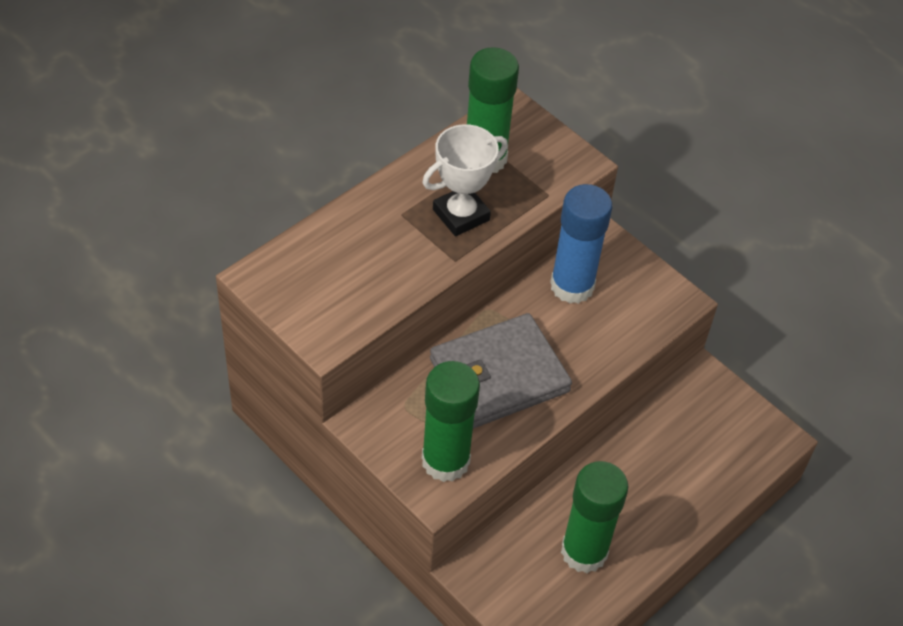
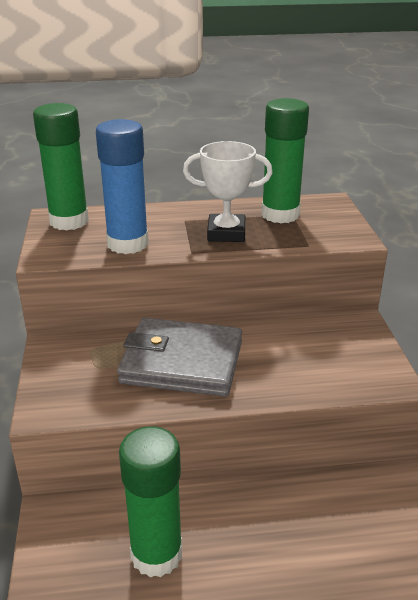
camera: 40 degrees right, 20 degrees down
green glue stick [422,361,480,482] -> green glue stick moved to [33,103,89,230]
blue glue stick [550,184,612,304] -> blue glue stick moved to [96,119,149,254]

